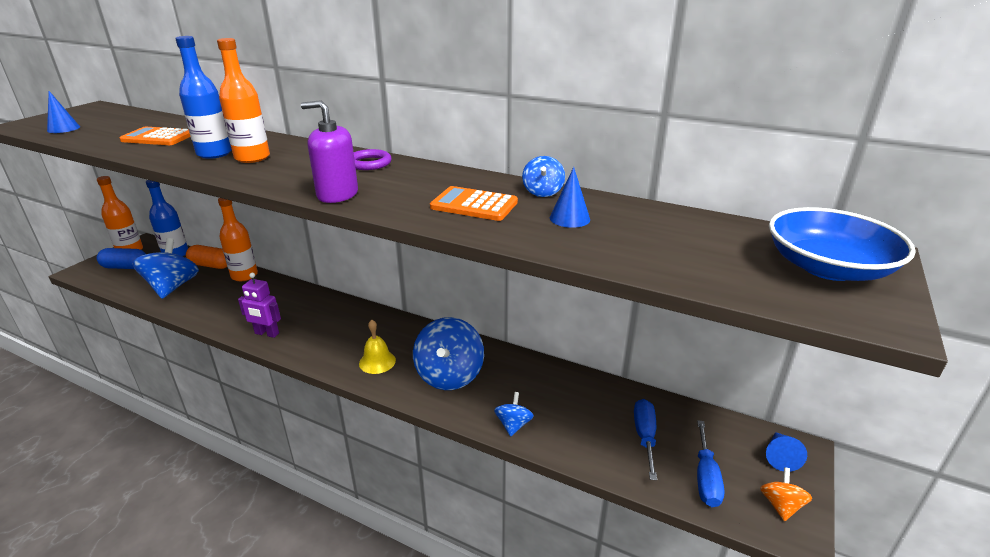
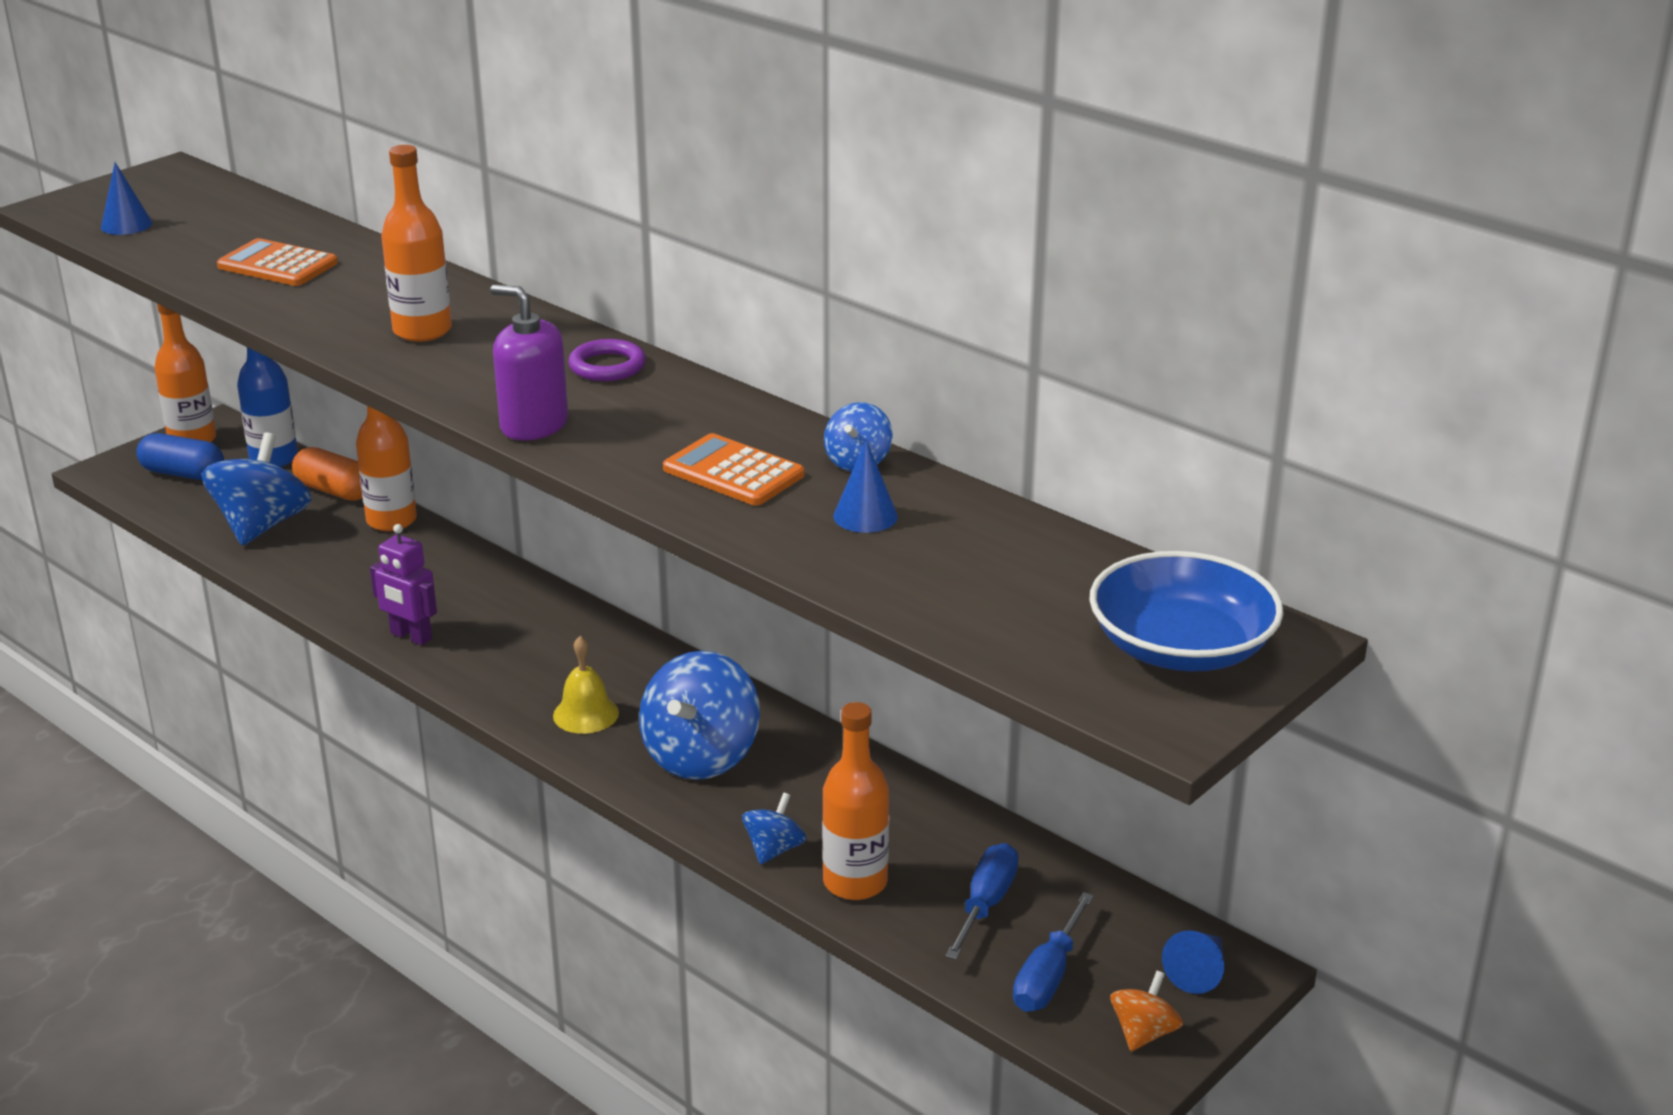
camera: 15 degrees right, 0 degrees up
blue bottle [175,36,232,159] -> none
none -> orange bottle [822,702,889,900]

